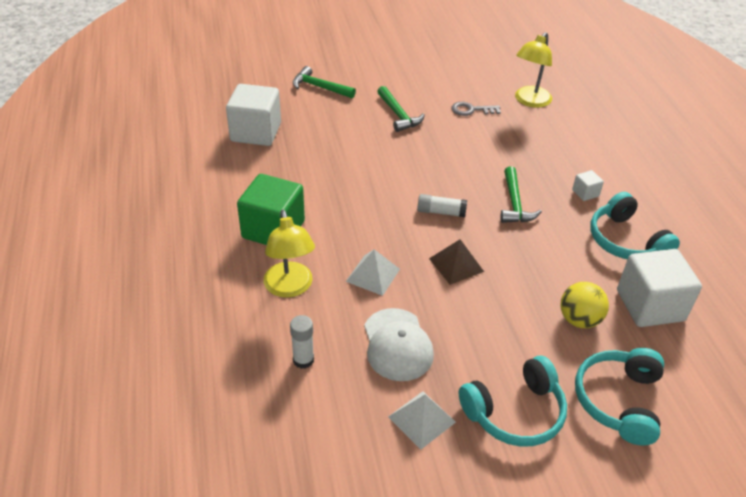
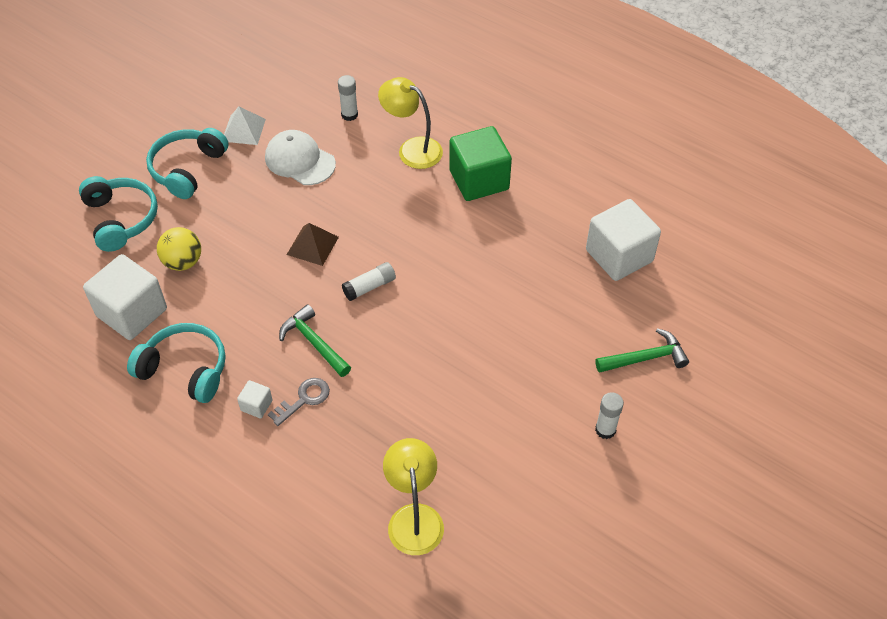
camera: 140 degrees right, 10 degrees up
white pyramid [346,249,400,296] -> none
green hammer [377,86,425,132] -> none
grey key [451,102,501,116] -> grey key moved to [268,378,330,426]
none -> white glue stick [595,392,624,439]

